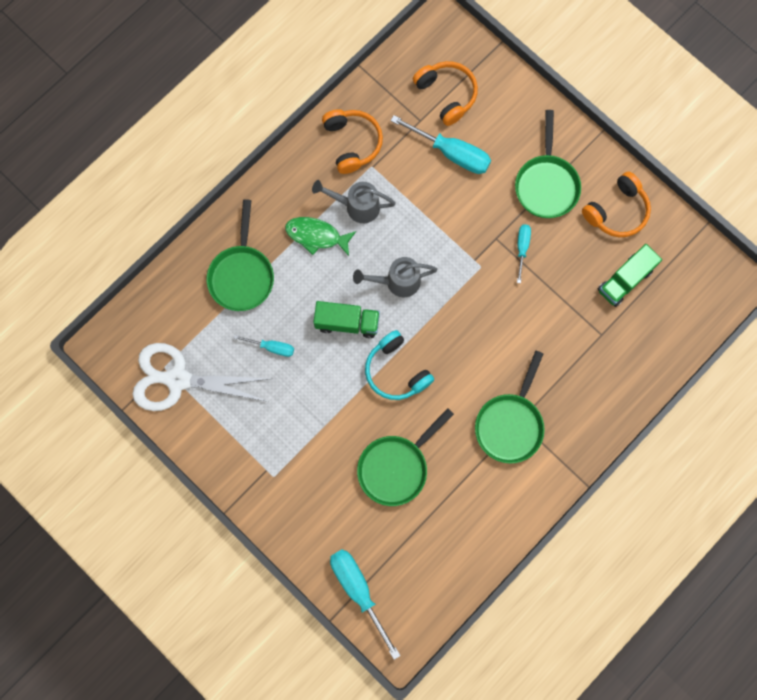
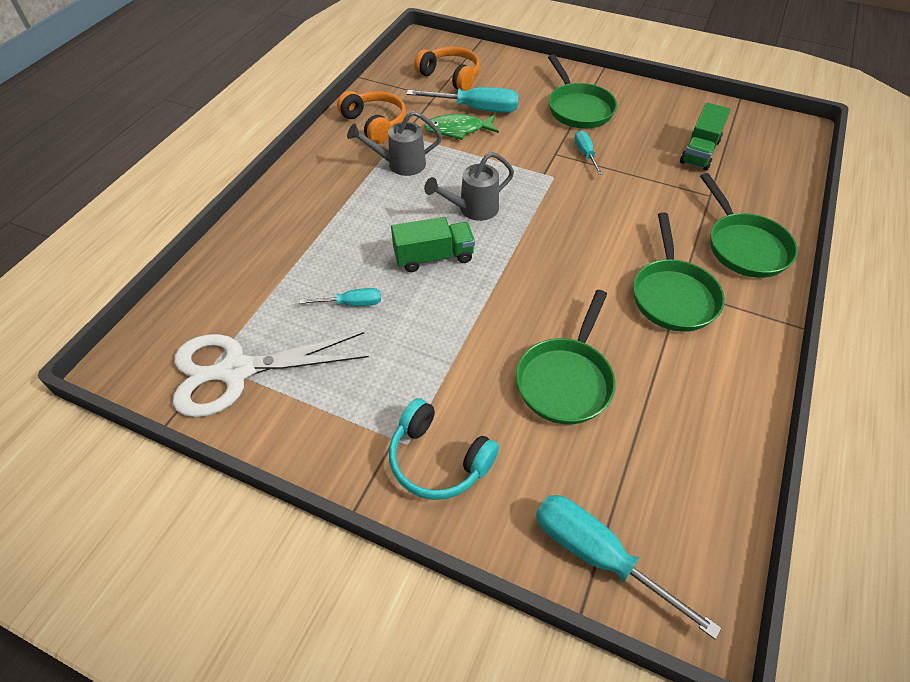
camera: 20 degrees left, 25 degrees down
green pan [207,199,274,311] -> green pan moved to [700,173,798,278]
green fish [285,217,356,256] -> green fish moved to [424,114,499,140]
turquoise headphones [365,330,434,400] -> turquoise headphones moved to [389,398,499,500]
orange headphones [582,171,651,237] -> none

